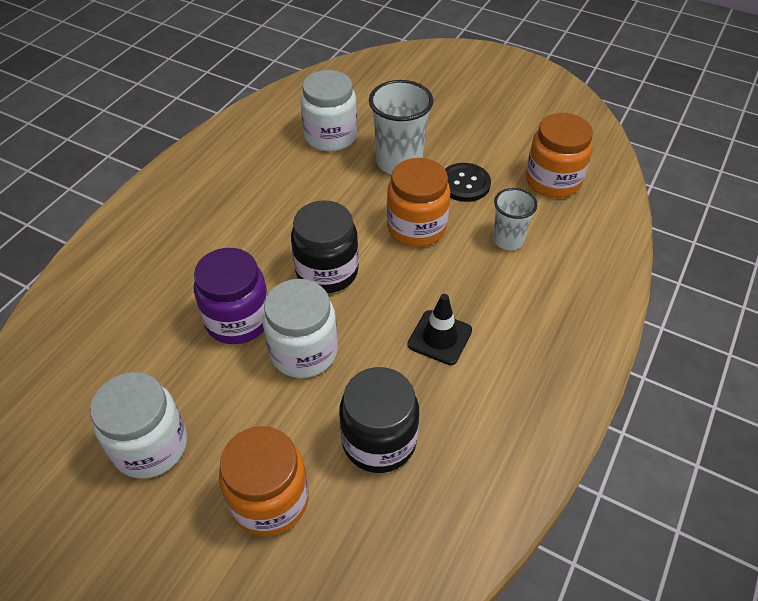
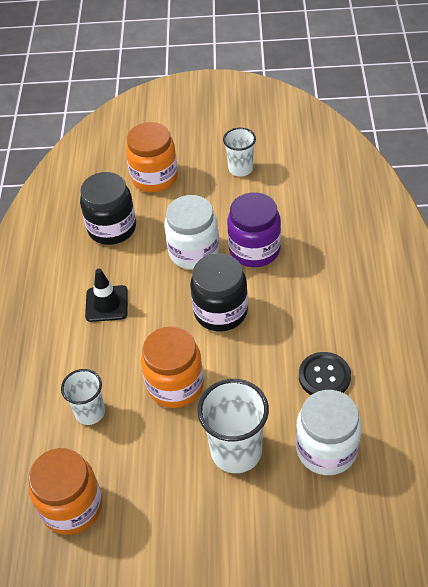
camera: 155 degrees right, 0 degrees up
white jar [90,372,187,479] -> white cup [223,127,256,176]
black button [445,163,491,202] -> black button moved to [299,352,351,395]

